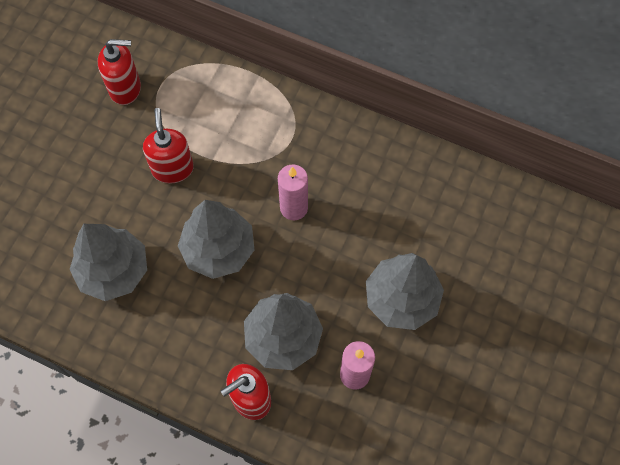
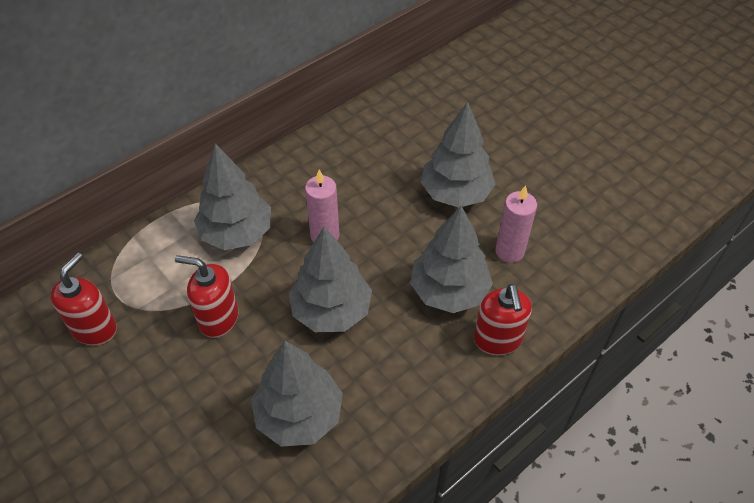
camera: 65 degrees left, 15 degrees down
none -> grey tree [194,144,271,250]

